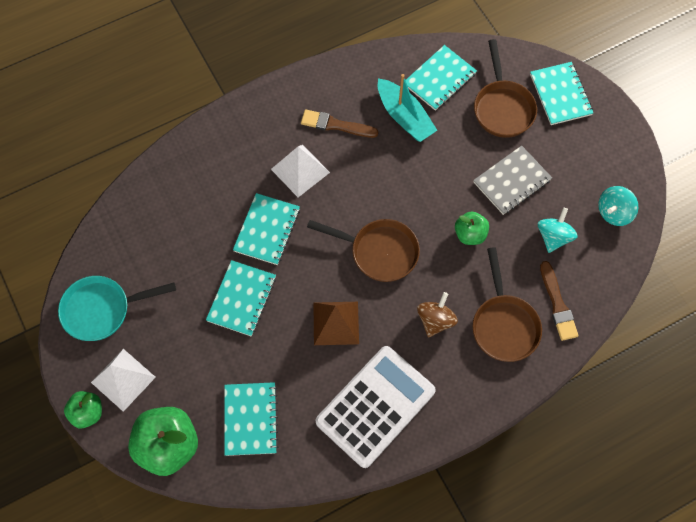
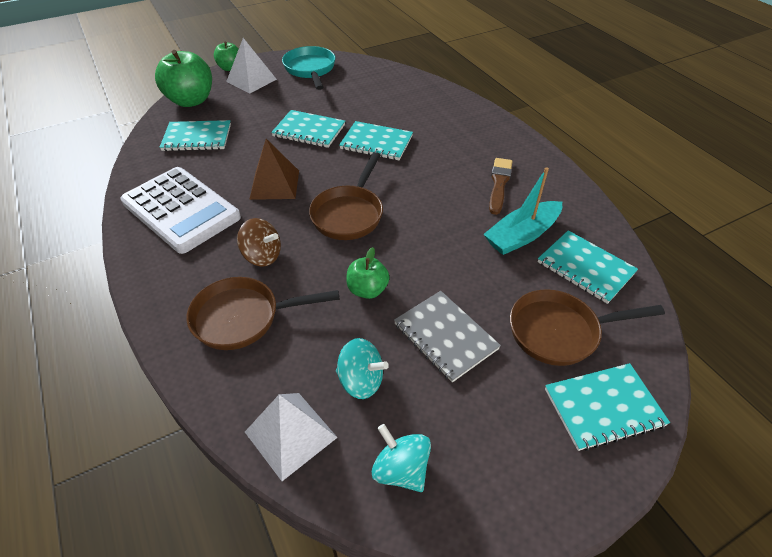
camera: 90 degrees right, 20 degrees down
white pyramid [271,145,330,197] -> white pyramid moved to [245,393,338,481]
brown brush [540,261,579,341] -> none

